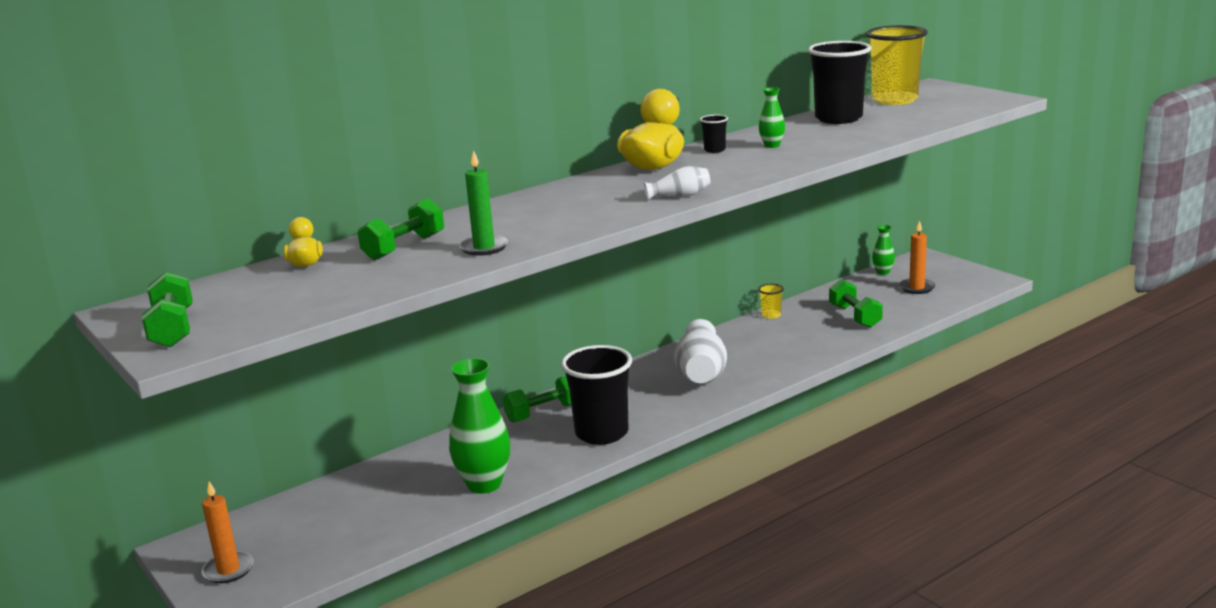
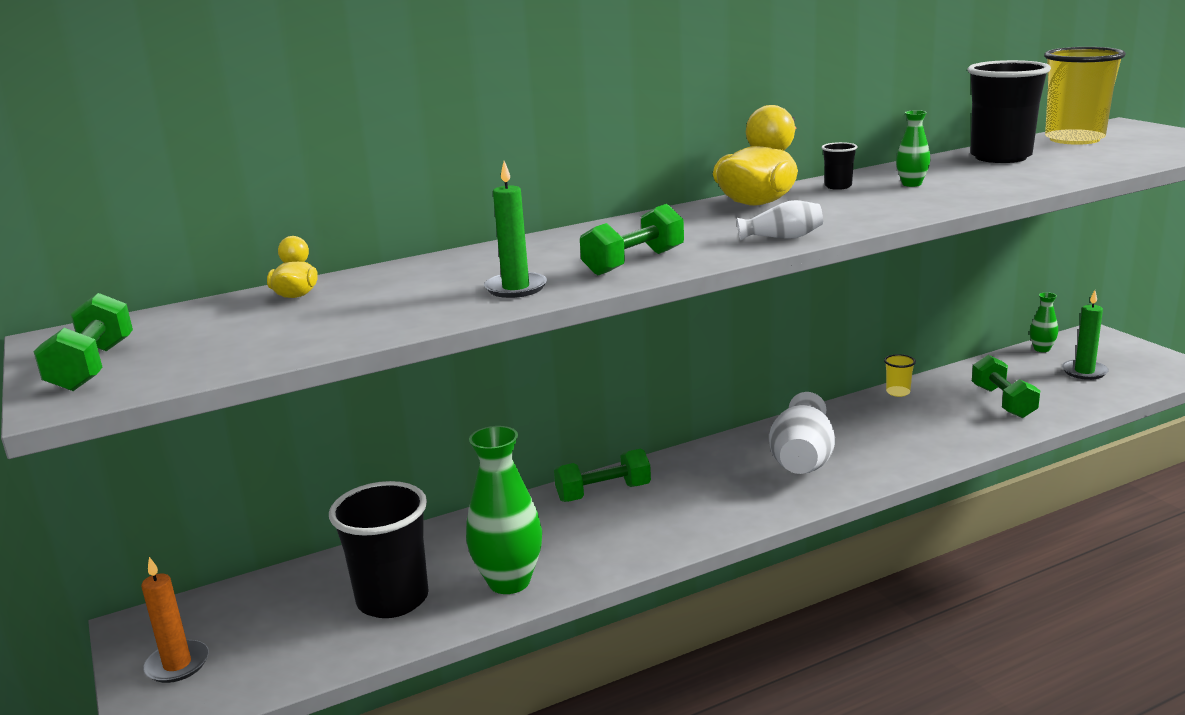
camera: 10 degrees right, 0 degrees up
green dumbbell [358,199,444,260] -> green dumbbell moved to [580,204,684,275]
black cup [561,345,632,445] -> black cup moved to [329,481,429,618]
orange candle [899,220,935,294] -> green candle [1062,290,1109,380]

